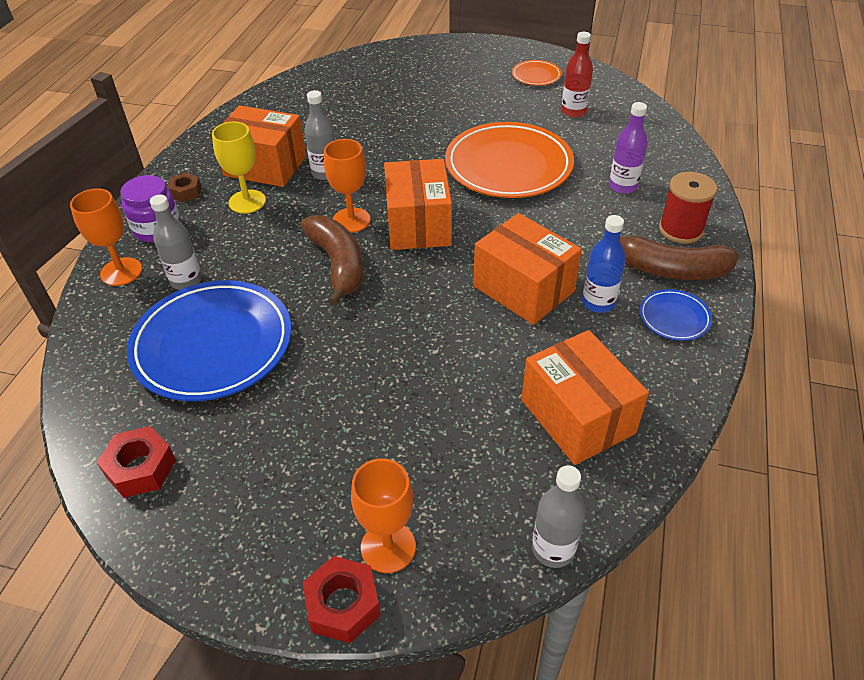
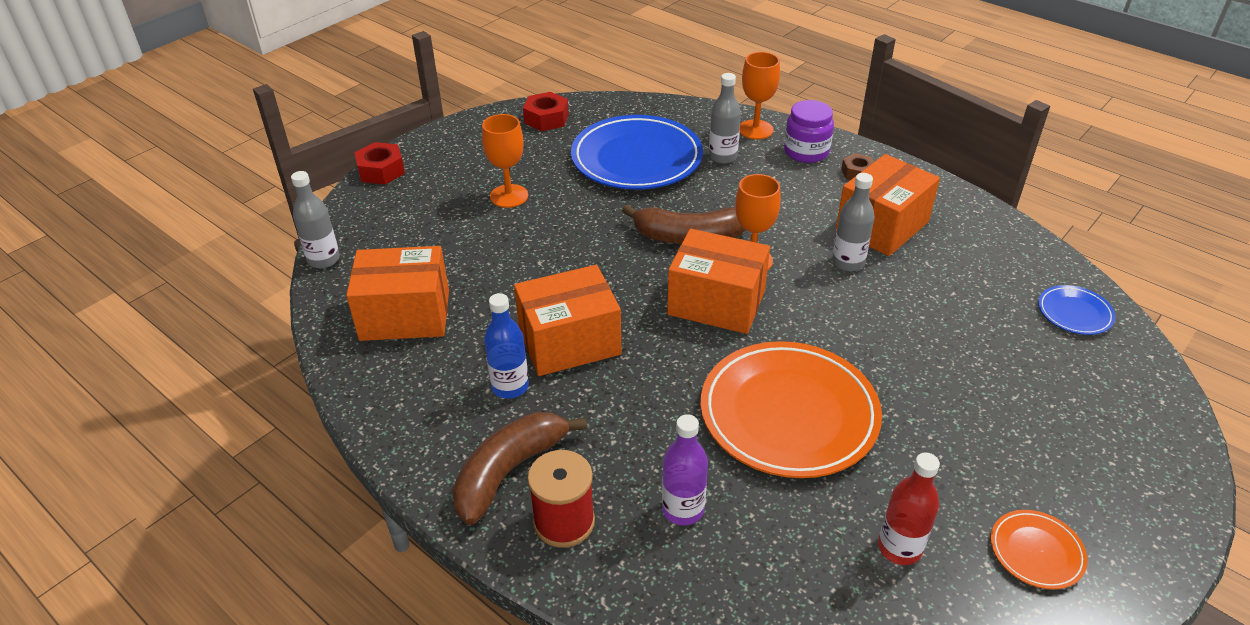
camera: 115 degrees right, 5 degrees down
yellow goblet [212,122,266,214] -> none
orange goblet [351,458,416,573] -> orange goblet moved to [482,114,528,208]
blue plate [639,289,712,341] -> blue plate moved to [1038,285,1115,335]

